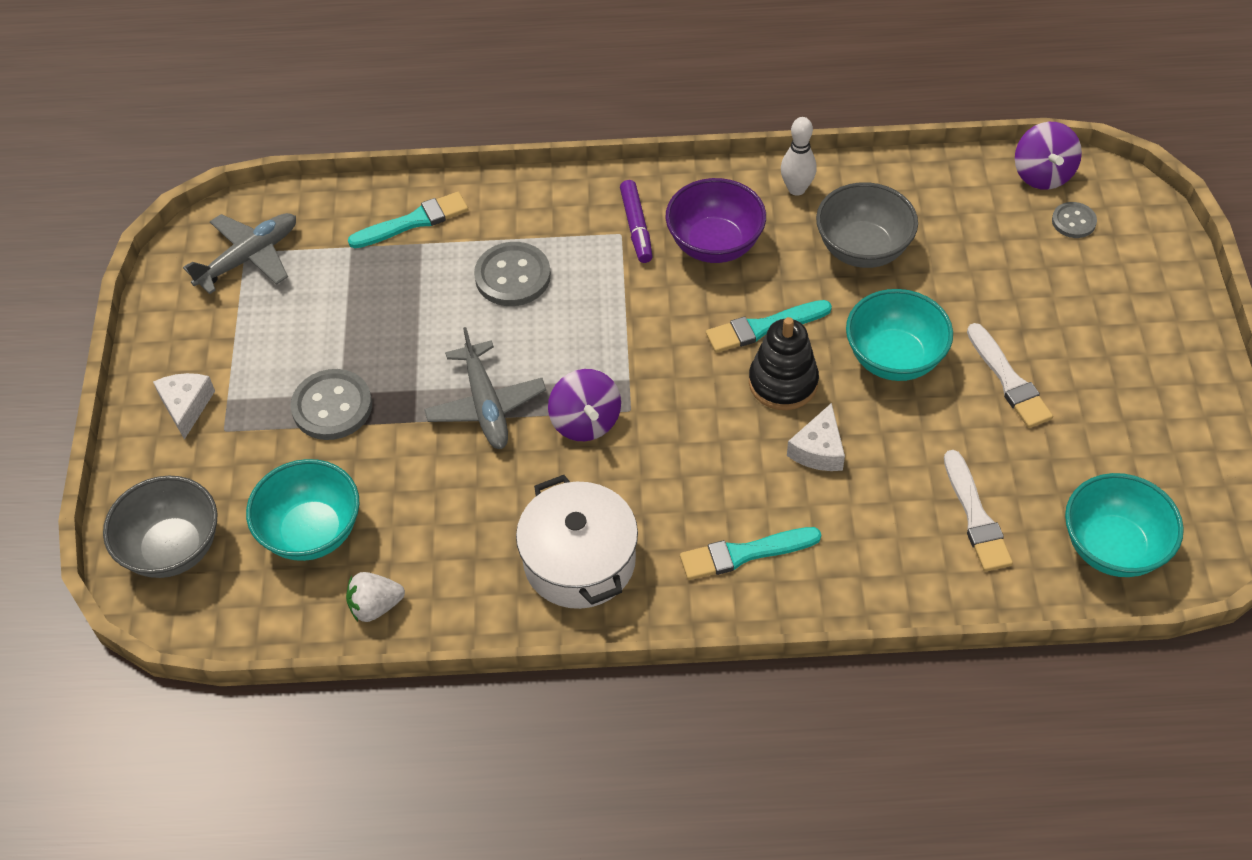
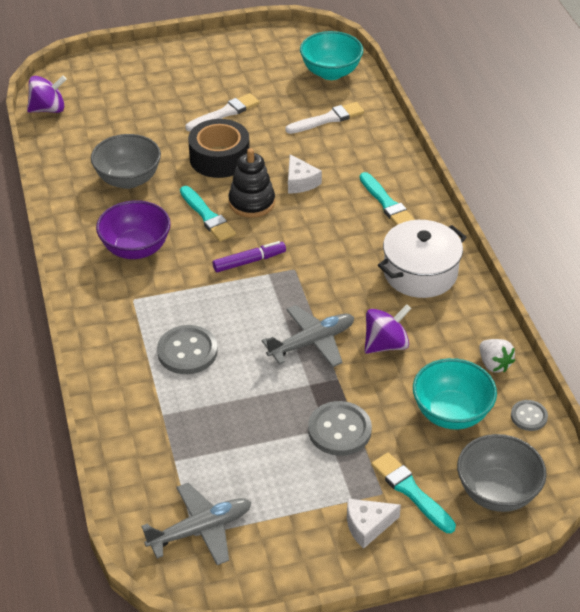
camera: 105 degrees left, 10 degrees down
grey plane [183,213,296,294] -> grey plane turned 120 degrees clockwise [141,483,252,565]
turquoise brush [348,192,468,248] -> turquoise brush moved to [371,453,456,533]
purple spinning top [548,369,621,441] -> purple spinning top moved to [365,304,411,354]
purple marker [620,180,653,263] -> purple marker moved to [213,241,286,272]
white bowling pin [781,117,817,196] -> none
white cheese [787,403,845,471] -> white cheese turned 60 degrees clockwise [288,154,322,194]
turquoise bowl [846,289,953,381] -> black tape [188,119,250,178]
grey button [1052,202,1097,238] -> grey button moved to [511,400,548,431]

